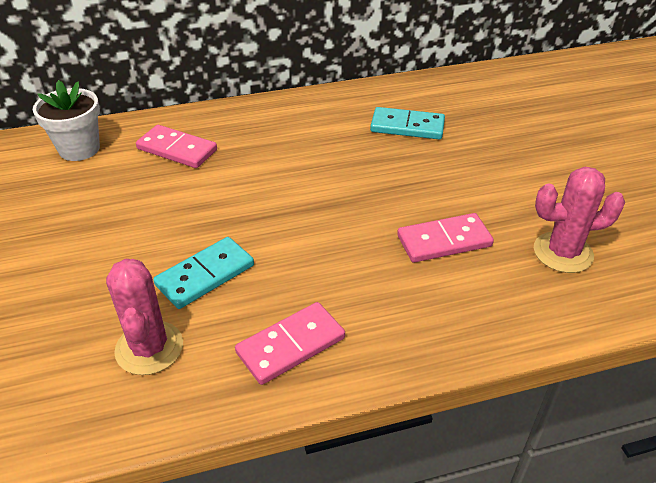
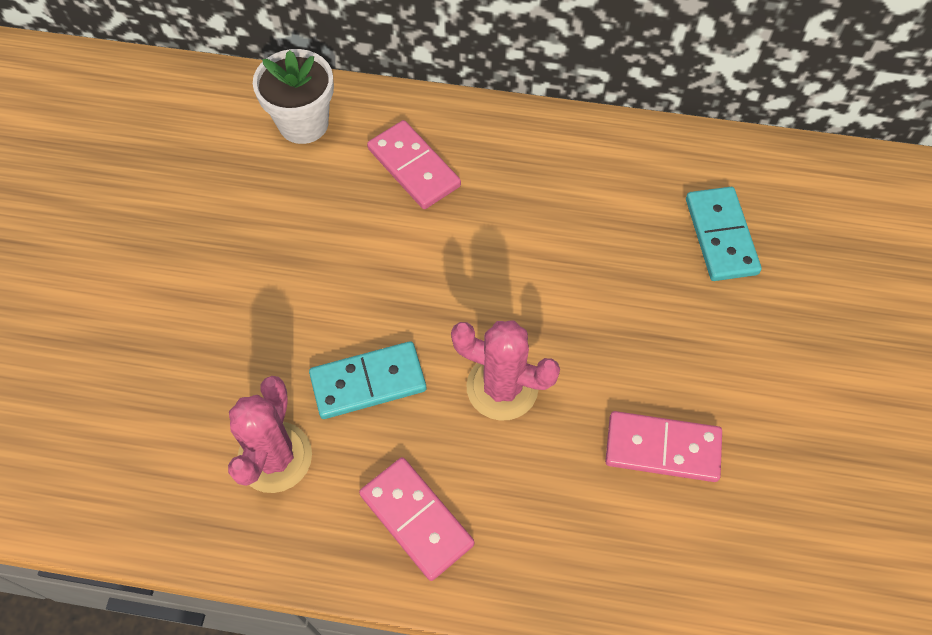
camera: 25 degrees right, 20 degrees up
pink domino [235,302,345,385] -> pink domino turned 60 degrees clockwise [359,457,474,581]
turquoise domino [370,107,445,139] -> turquoise domino turned 45 degrees clockwise [686,187,762,281]
pink cactus [534,167,625,273] -> pink cactus moved to [451,320,560,421]

